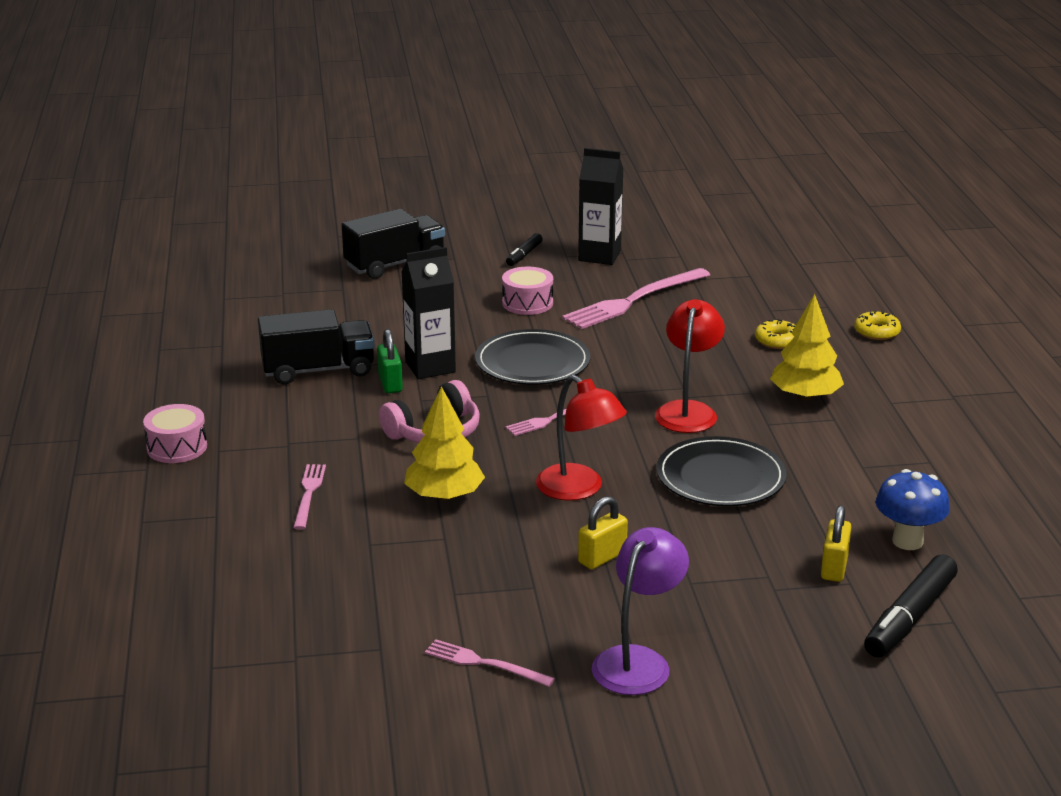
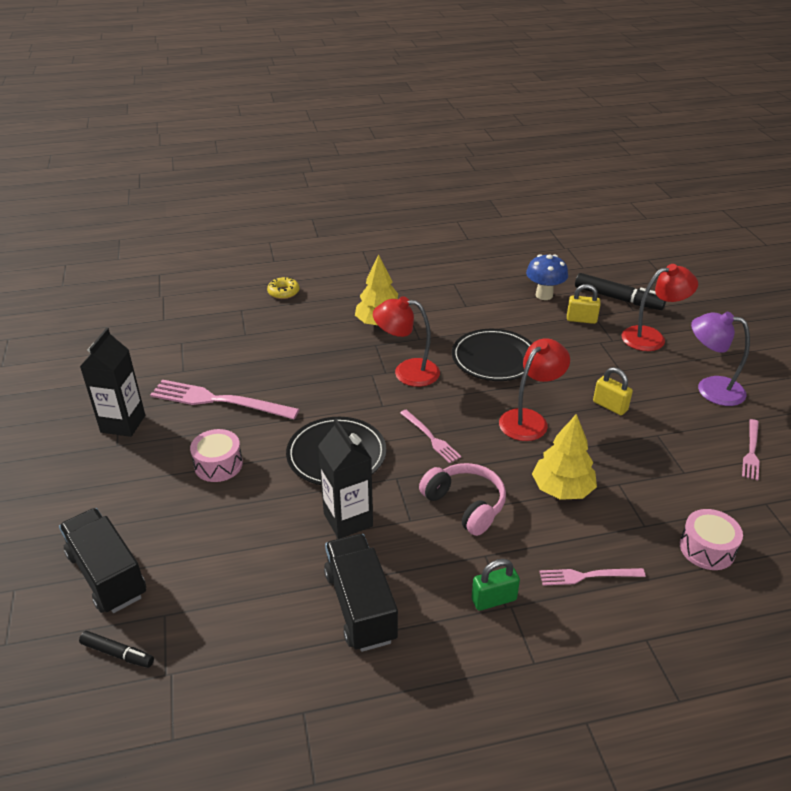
camera: 95 degrees left, 10 degrees up
pink drum [143,404,207,463] -> pink drum moved to [680,509,743,570]
green padlock [377,329,403,393] -> green padlock moved to [471,559,520,611]
black marker [506,233,543,266] -> black marker moved to [79,631,154,668]
pink fork [562,268,710,329] -> pink fork turned 150 degrees clockwise [150,380,300,419]
yellow donut [755,319,796,349] -> none
none -> red lamp [621,264,698,351]

